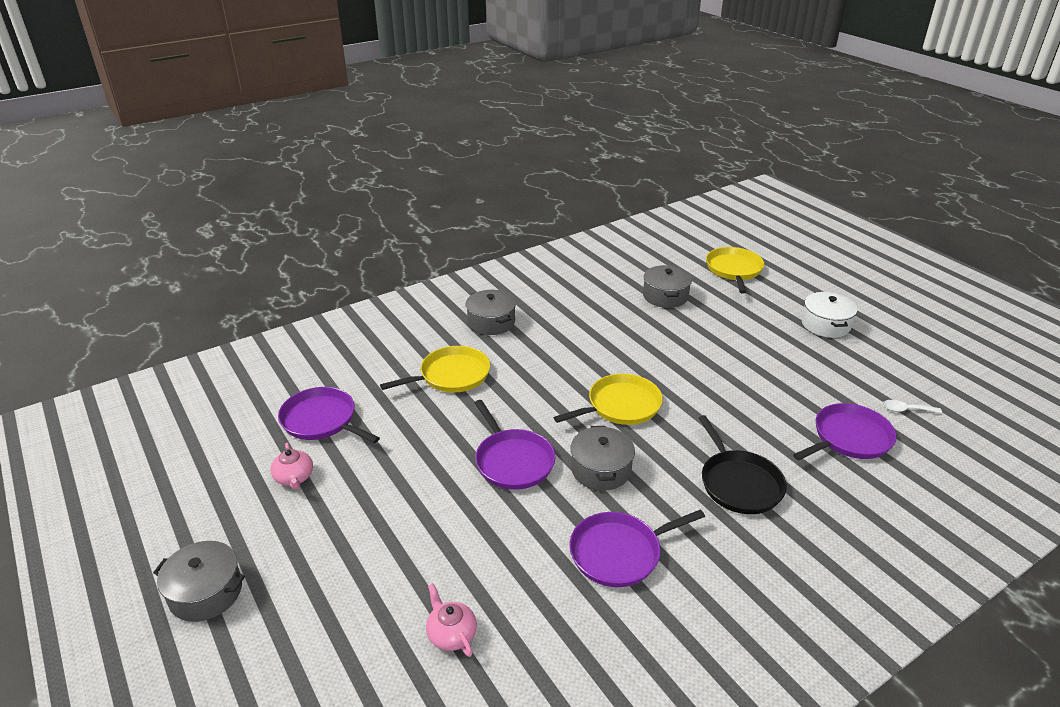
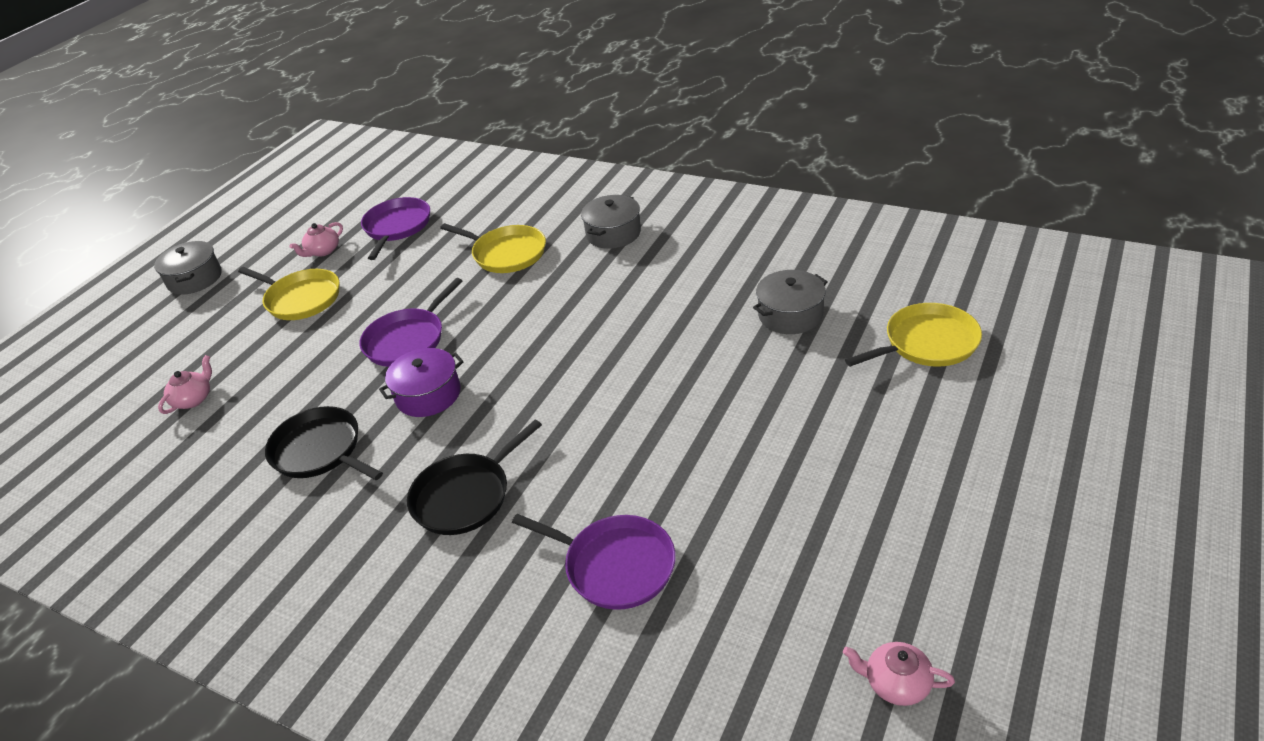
camera: 65 degrees right, 5 degrees up
yellow pan [554,374,663,425] -> yellow pan moved to [238,267,339,320]
purple pan [569,509,705,587] -> black pan [265,406,383,480]
grey pot [570,426,635,491] -> purple pot [379,348,464,417]
white pot [802,292,858,338] -> none
white spoon [883,400,942,414] -> none
none -> pink teapot [843,642,955,706]

